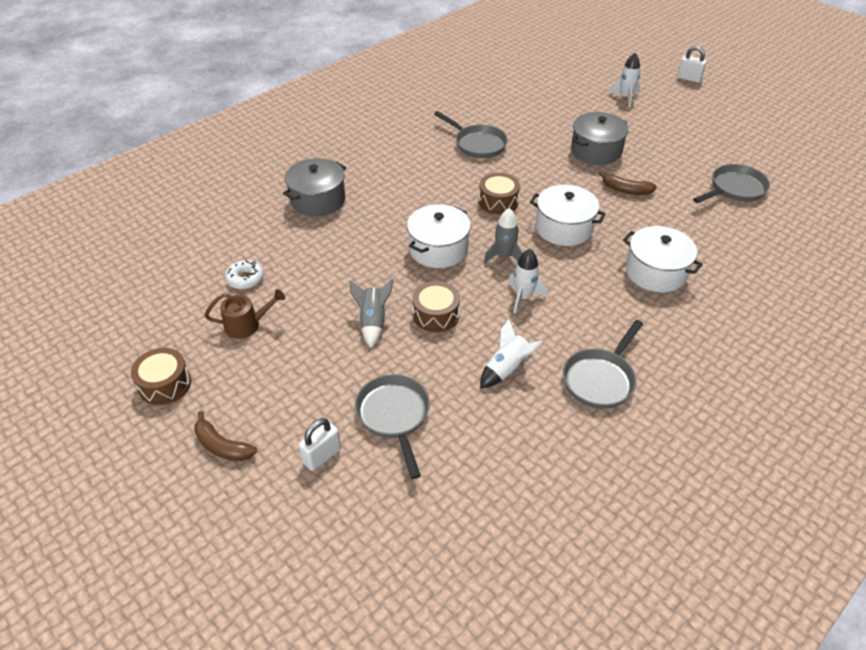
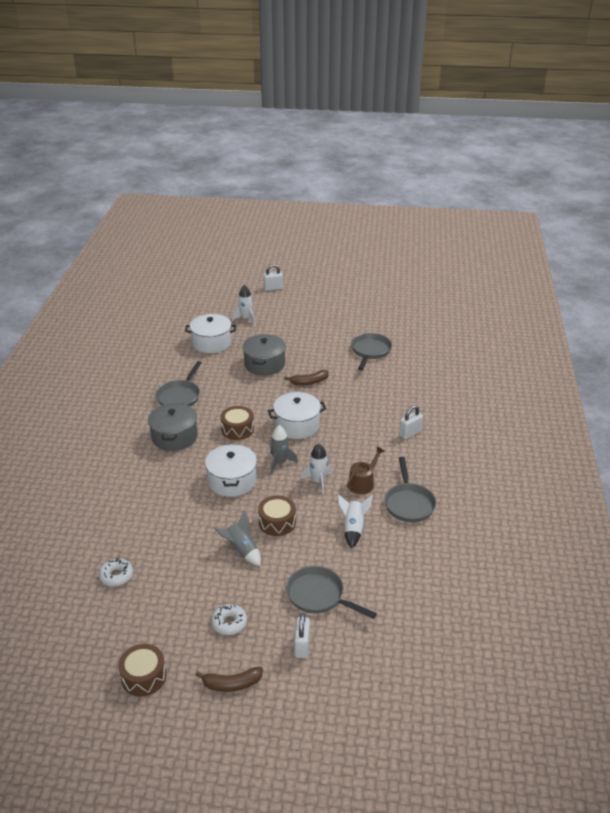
camera: 40 degrees left, 10 degrees down
brown watering can [204,289,285,339] -> brown watering can moved to [347,447,384,494]
grey pot [283,158,346,217] -> grey pot moved to [148,403,197,451]
grey pan [434,111,508,158] -> grey pan turned 105 degrees clockwise [155,361,202,407]
white pot [623,226,703,292] -> white pot moved to [185,314,236,353]
none -> white donut [211,604,247,635]
none -> white padlock [399,405,423,439]

